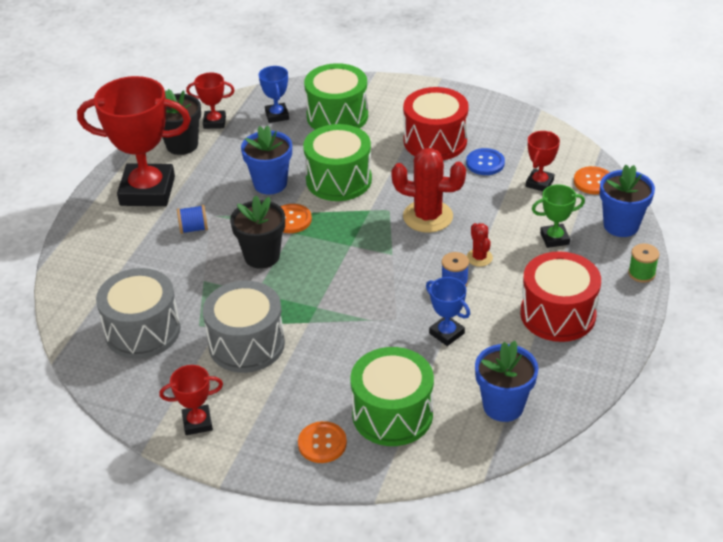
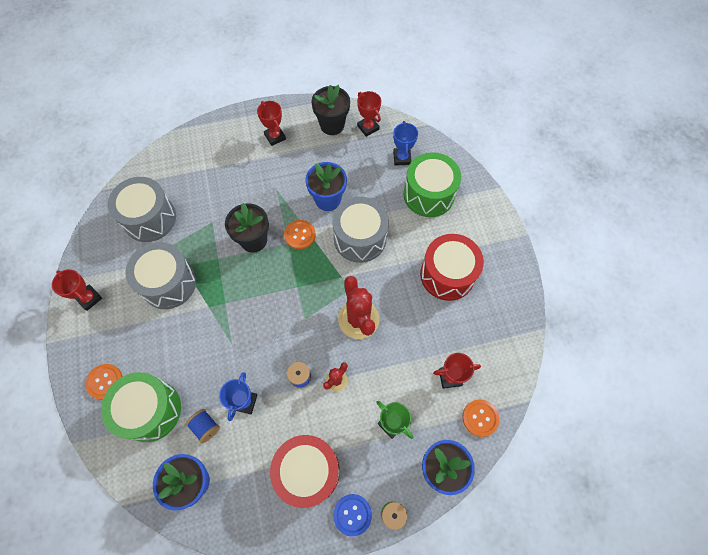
camera: 55 degrees right, 25 degrees up
red trophy [77,76,191,206] -> red trophy [257,101,286,146], size x0.46
blue spool [177,205,208,234] -> blue spool moved to [186,409,220,443]
blue trophy [259,66,289,123] -> blue trophy turned 45 degrees counterclockwise [393,121,418,165]
green drum [303,124,372,201] -> grey drum [332,197,389,263]
blue button [466,148,505,175] -> blue button moved to [333,494,372,537]

